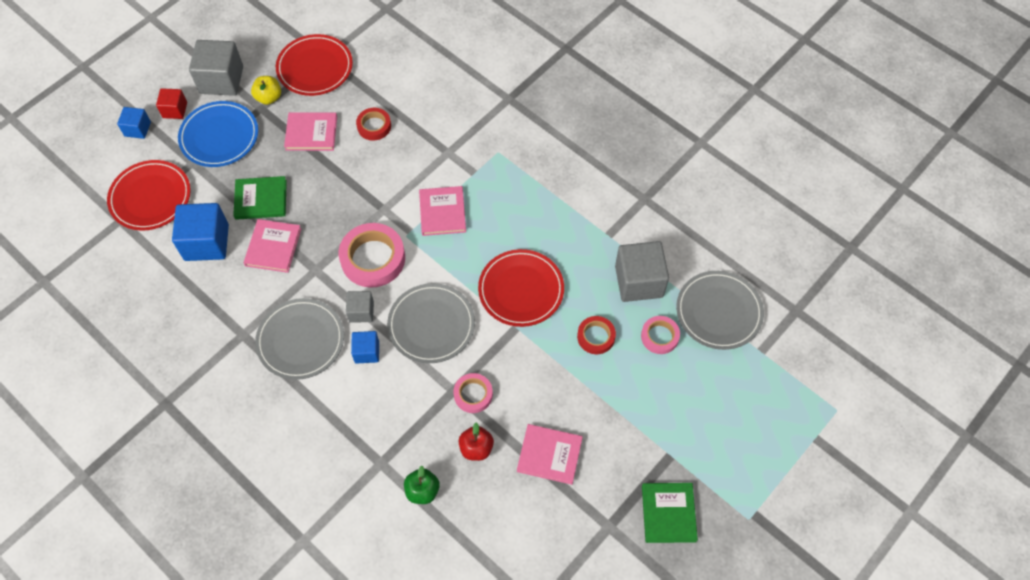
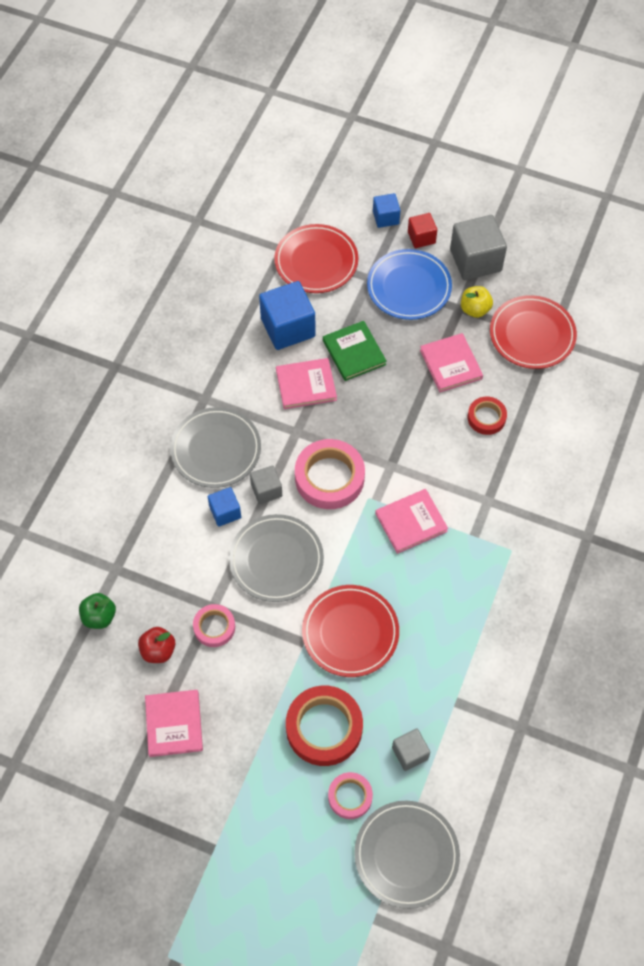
camera: 70 degrees right, 0 degrees up
red tape [577,316,616,354] -> red tape [286,685,363,766], size x1.77
grey cube [615,241,669,302] -> grey cube [392,728,430,771], size x0.55
green book [642,483,698,543] -> none

